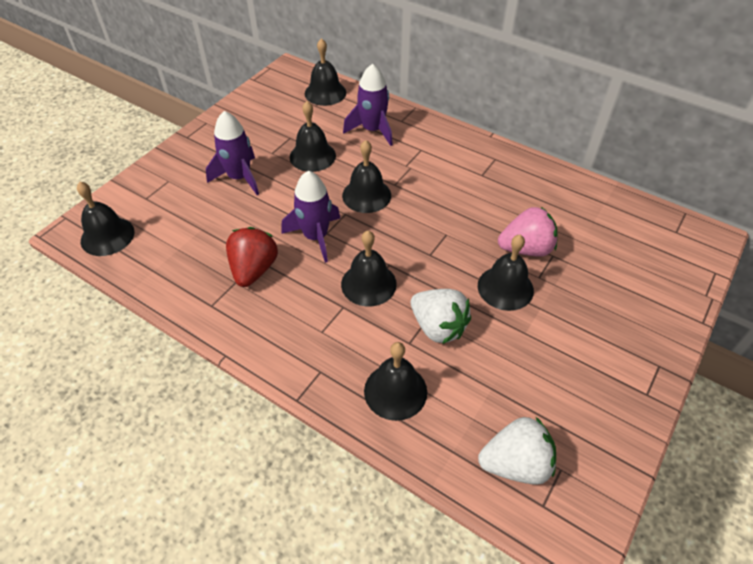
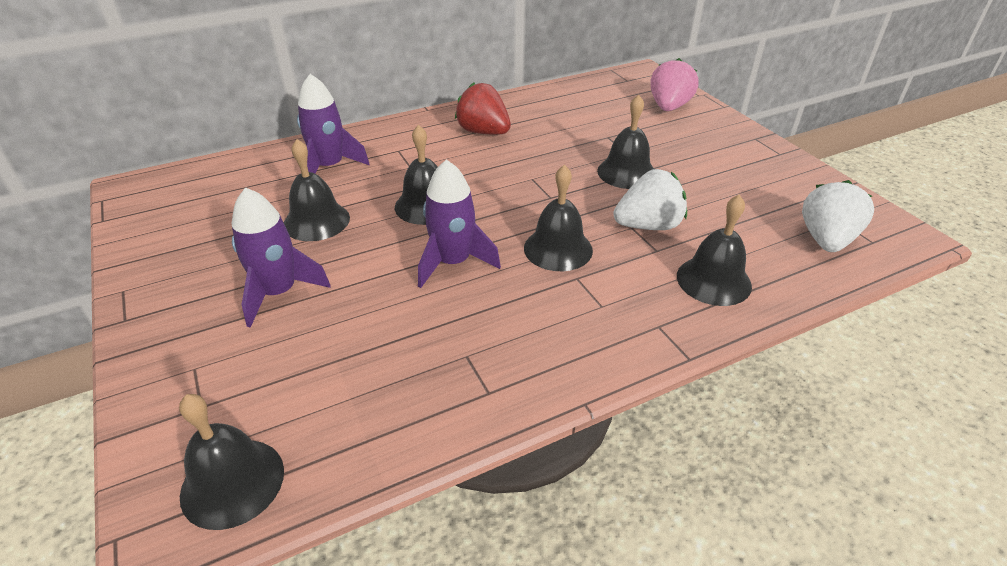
camera: 60 degrees left, 10 degrees down
red strawberry [226,227,278,287] -> red strawberry moved to [455,83,511,135]
black bell [305,38,346,106] -> none
pink strawberry [498,207,557,257] -> pink strawberry moved to [650,58,699,111]

